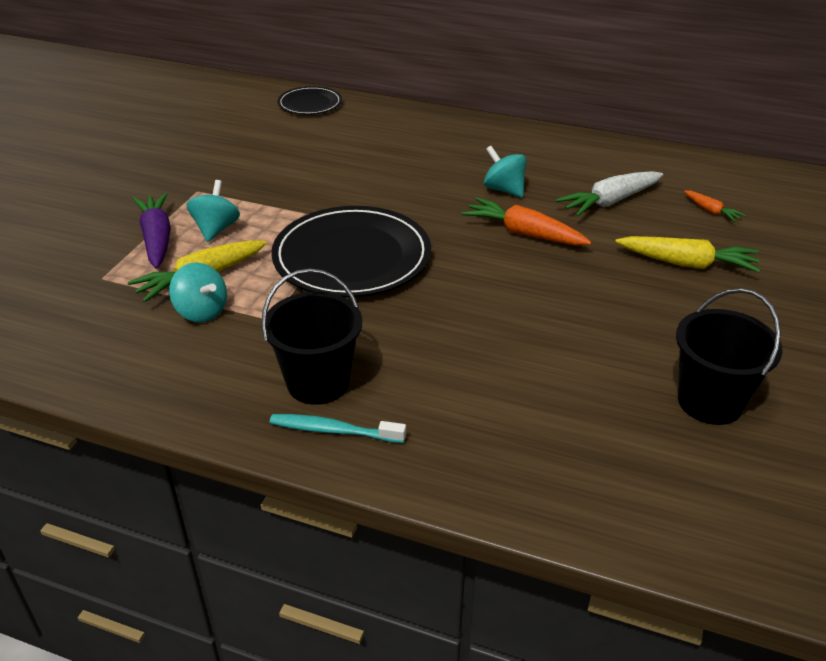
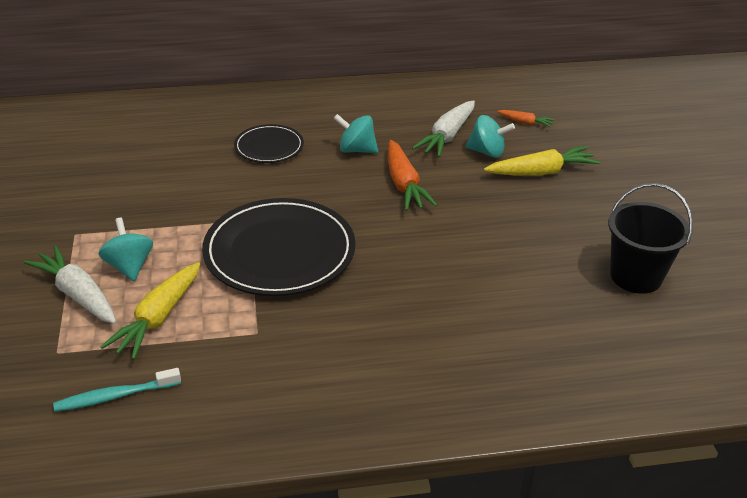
camera: 30 degrees left, 0 degrees up
purple carrot [132,193,171,269] -> white carrot [24,246,116,324]
turquoise spinning top [169,263,227,322] -> turquoise spinning top moved to [465,115,515,158]
black bucket [261,269,362,405] -> none
turquoise toothbrush [270,414,406,443] -> turquoise toothbrush moved to [53,368,181,412]
black plate [278,86,342,115] -> black plate moved to [234,124,304,163]
orange carrot [462,198,592,246] -> orange carrot turned 105 degrees counterclockwise [388,140,437,211]

